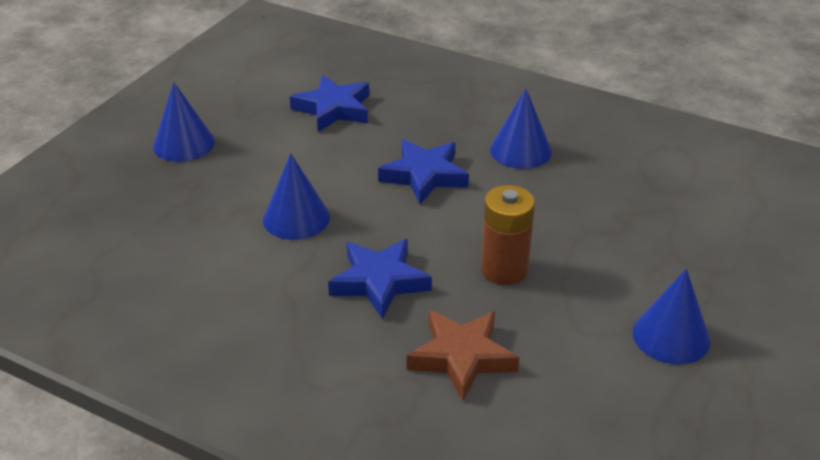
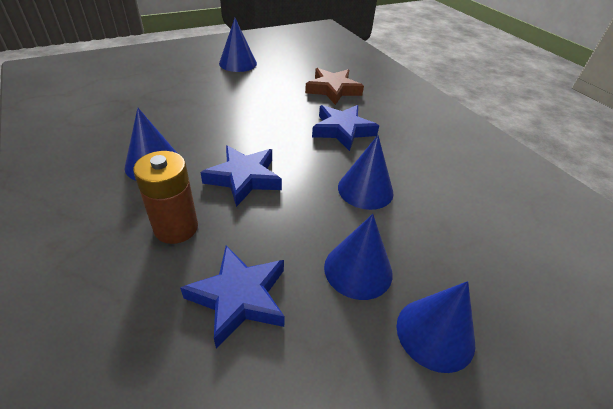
camera: 150 degrees left, 5 degrees up
brown battery [481,185,535,285] -> brown battery moved to [133,151,198,244]
none -> blue cone [324,214,393,300]

